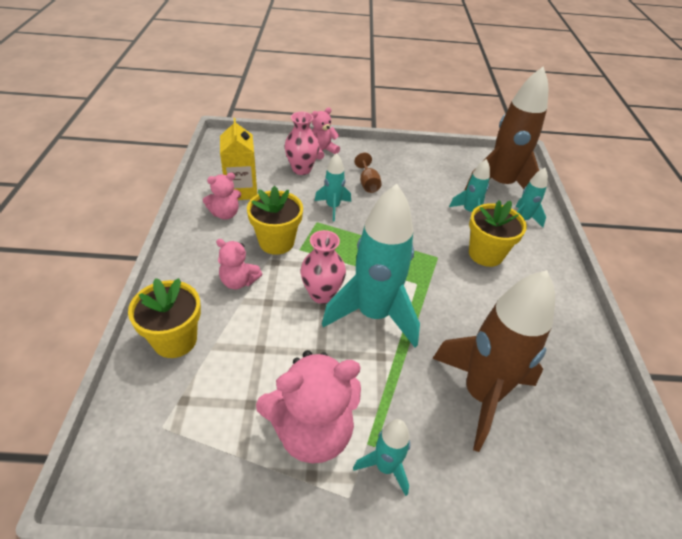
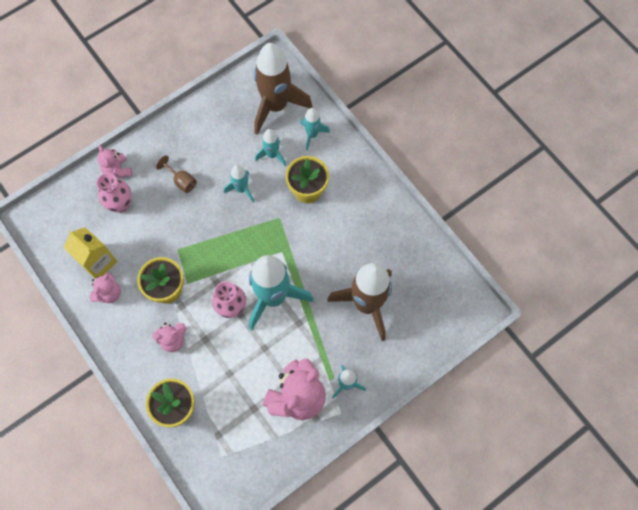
camera: 35 degrees left, 25 degrees up
pink teddy bear [312,107,340,159] -> pink teddy bear turned 45 degrees counterclockwise [97,146,132,178]
turquoise rocket [315,153,351,221] -> turquoise rocket moved to [224,165,254,202]

